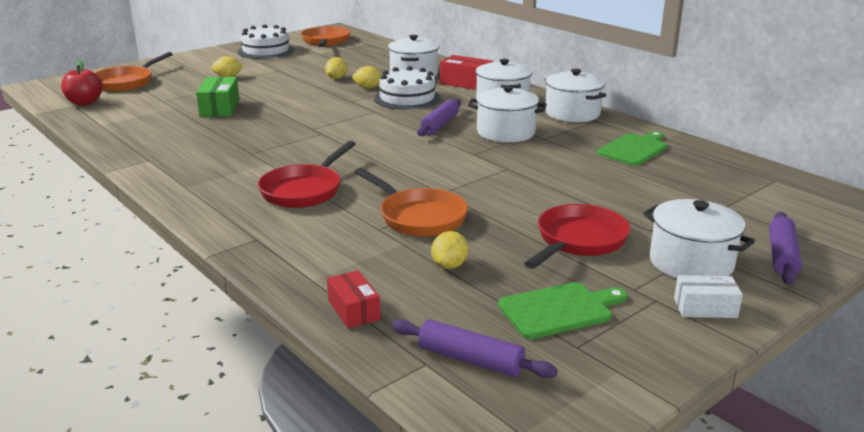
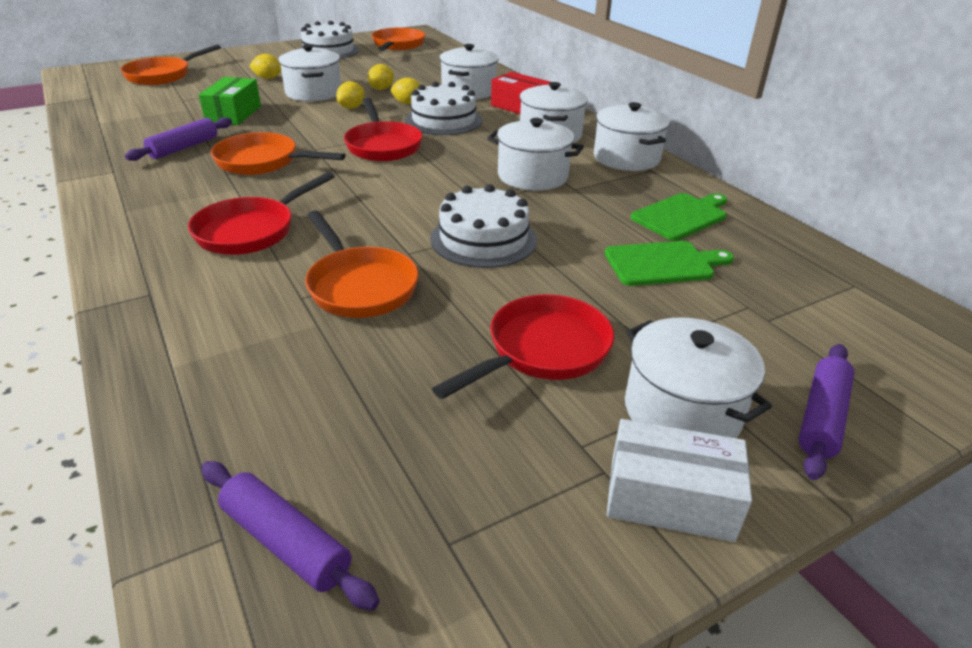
camera: 10 degrees right, 10 degrees up
red apple [61,61,102,106] -> none
red box [327,270,380,329] -> none
purple rolling pin [417,99,461,136] -> purple rolling pin moved to [125,117,232,161]
yellow lemon [431,231,468,269] -> yellow lemon moved to [336,81,365,109]
green cutting board [498,282,627,339] -> green cutting board moved to [605,241,734,286]
white box [674,275,743,318] -> white box [607,419,752,542], size x1.50
none -> orange pan [211,132,345,175]
none -> white pot [278,44,341,102]
none -> red pan [344,98,423,161]
none -> white cake [430,184,537,268]

